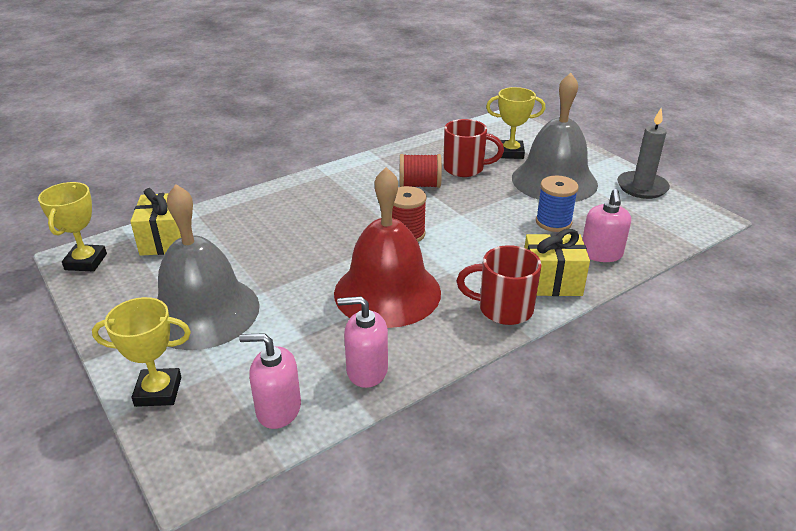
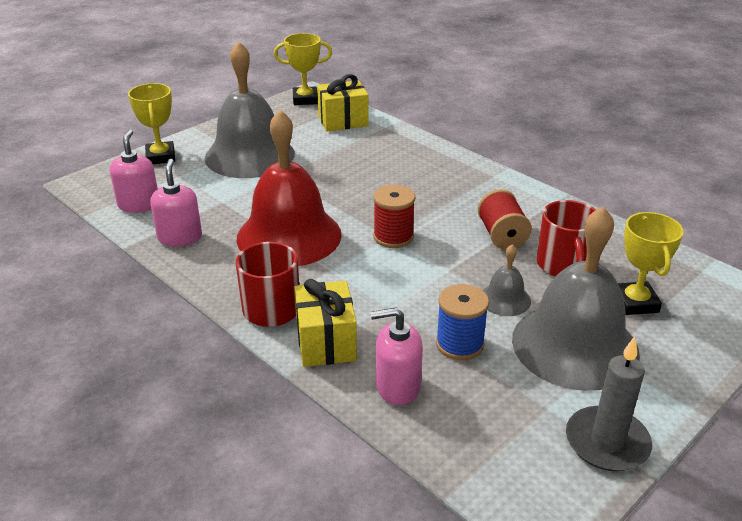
camera: 80 degrees right, 0 degrees up
none -> grey bell [483,245,531,316]

